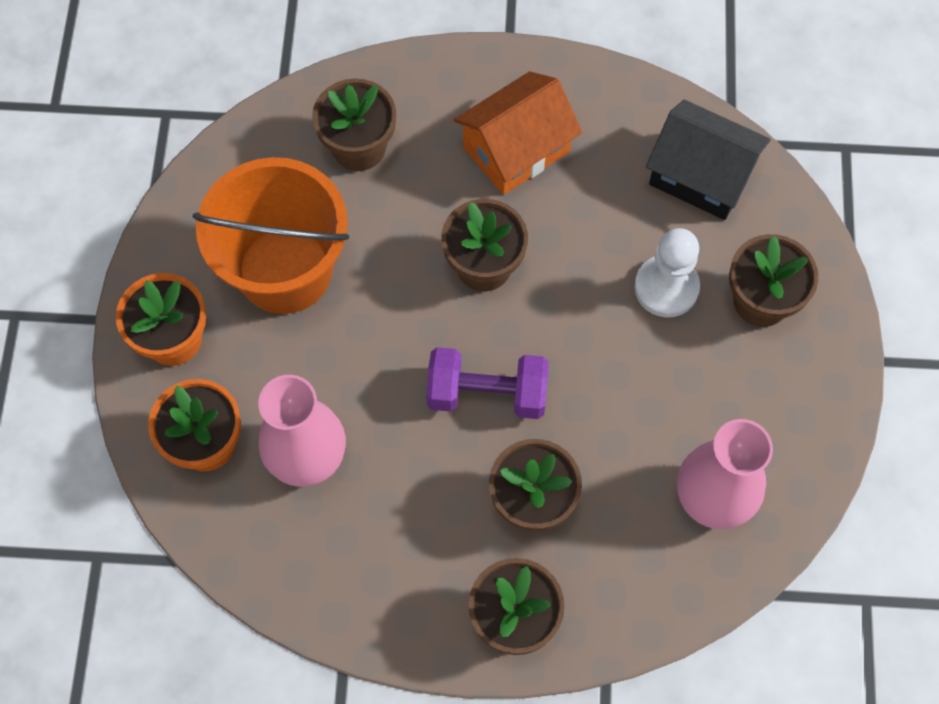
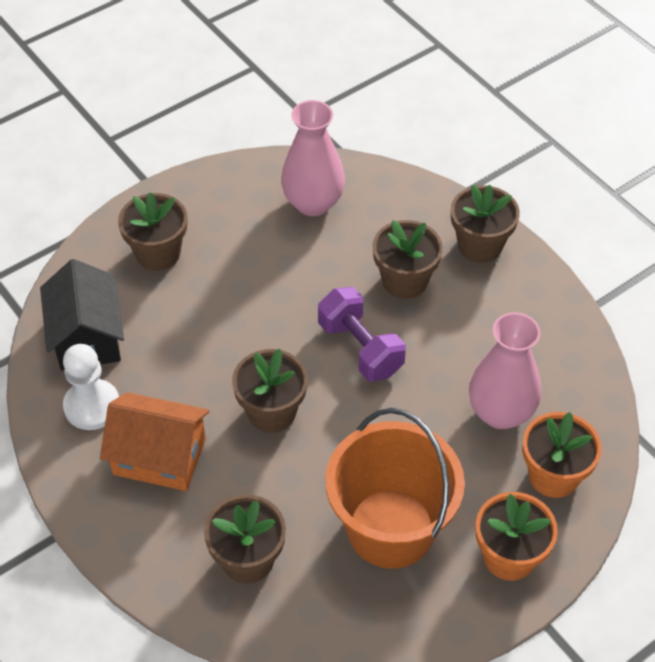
camera: 130 degrees left, 15 degrees down
white pawn [634,228,700,317] -> white pawn moved to [63,344,119,430]

